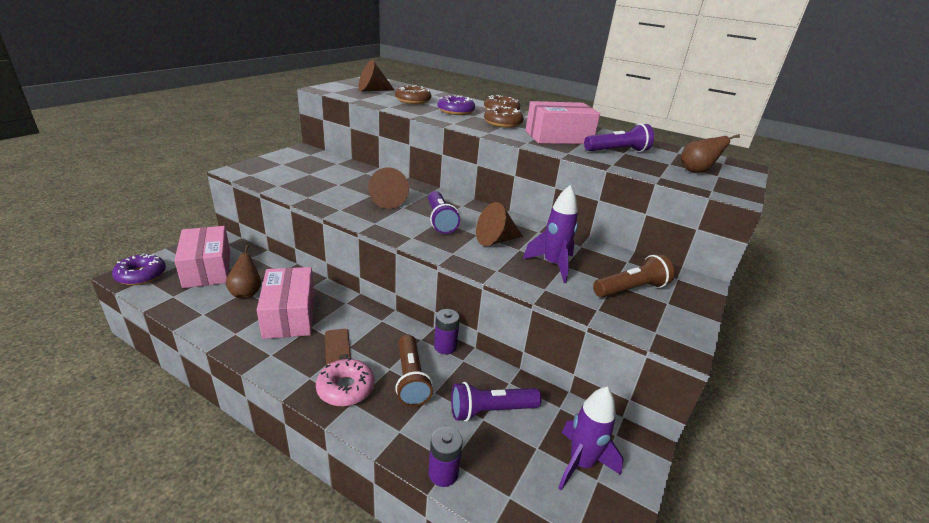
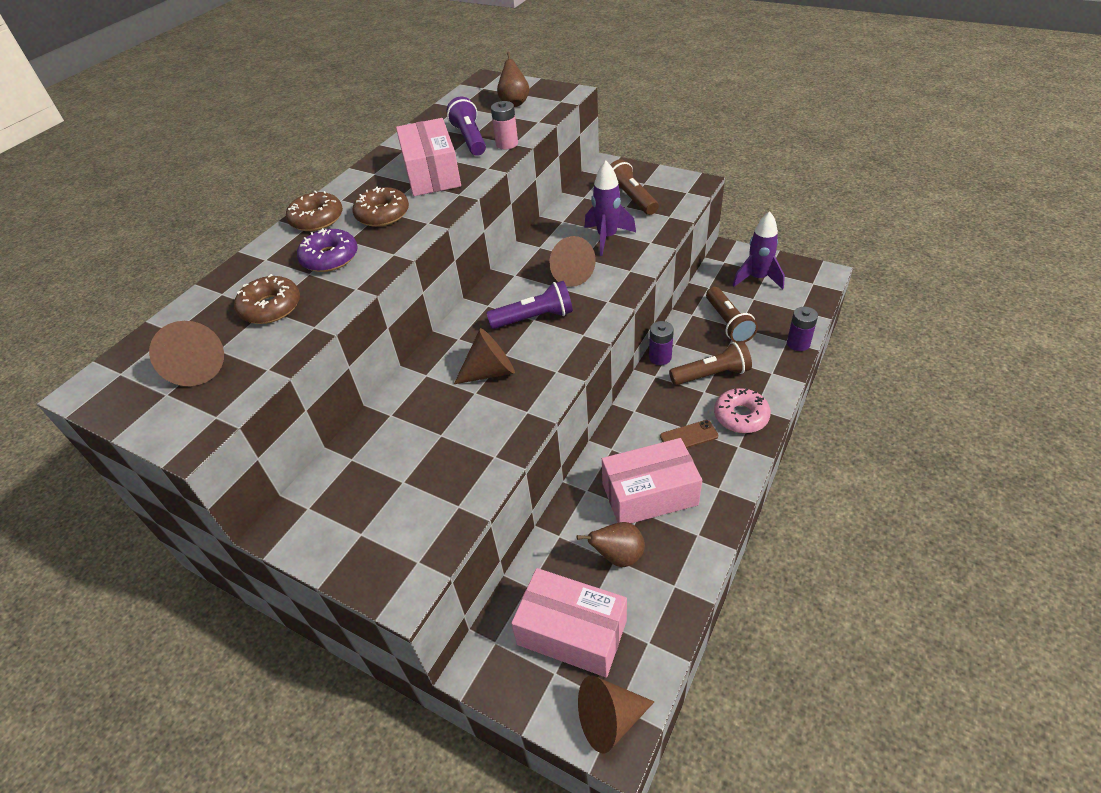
camera: 85 degrees left, 15 degrees up
purple donut [112,253,166,285] -> brown cone [578,675,654,754]
pink box [174,226,230,288] -> pink box turned 45 degrees clockwise [511,568,627,678]
purple flashlight [451,382,542,422] -> brown flashlight [706,287,758,343]
none -> pink battery [491,101,518,149]

